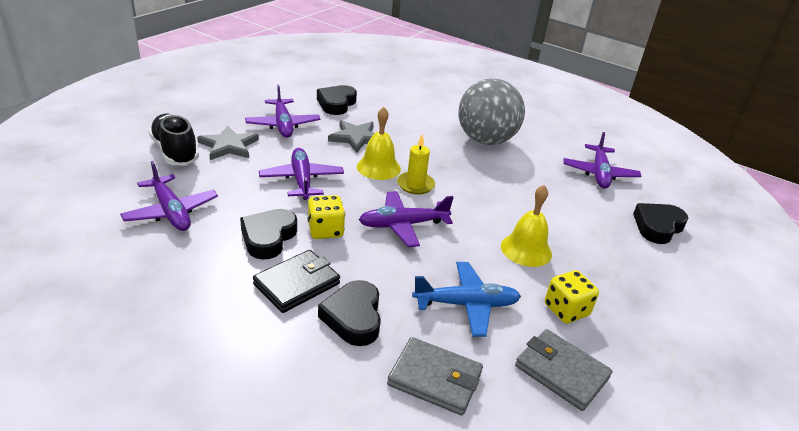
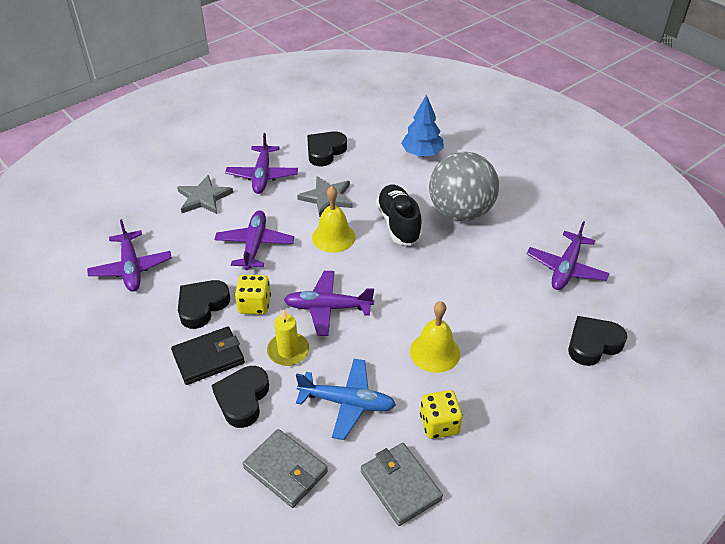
camera: 20 degrees right, 10 degrees up
black shoe [149,113,199,165] -> black shoe moved to [376,185,422,246]
yellow candle [397,135,435,195] -> yellow candle moved to [267,309,309,366]
none -> blue tree [401,95,444,157]

